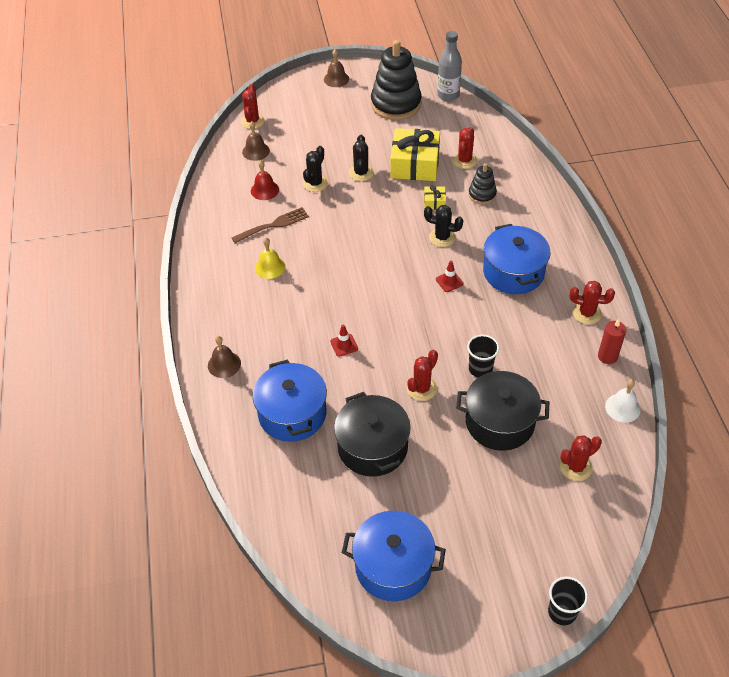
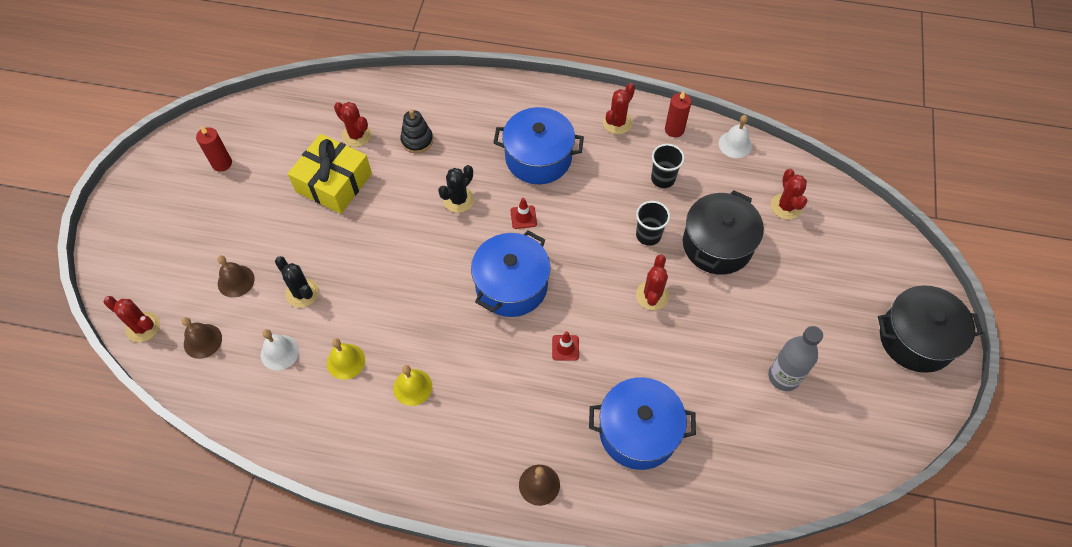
camera: 70 degrees left, 10 degrees up
brown fork [232,207,309,243] -> yellow bell [327,338,365,380]
red bell [251,160,279,200] -> white bell [261,329,299,371]
brown bell [324,49,349,87] -> brown bell moved to [217,255,255,298]
black pot [334,392,411,477] -> black pot moved to [878,285,983,373]
blue pot [342,511,446,601] -> blue pot moved to [471,231,550,317]
black cactus [349,135,374,181] -> none
black stacking toy [371,40,422,120] -> red candle [196,126,232,172]
red cactus [407,350,438,401] -> red cactus turned 45 degrees clockwise [636,254,669,310]
yellow gift [424,185,446,210] -> none
grey bottle [437,31,462,101] -> grey bottle moved to [768,326,823,391]
black cup [548,576,588,625] -> black cup moved to [651,144,685,188]

